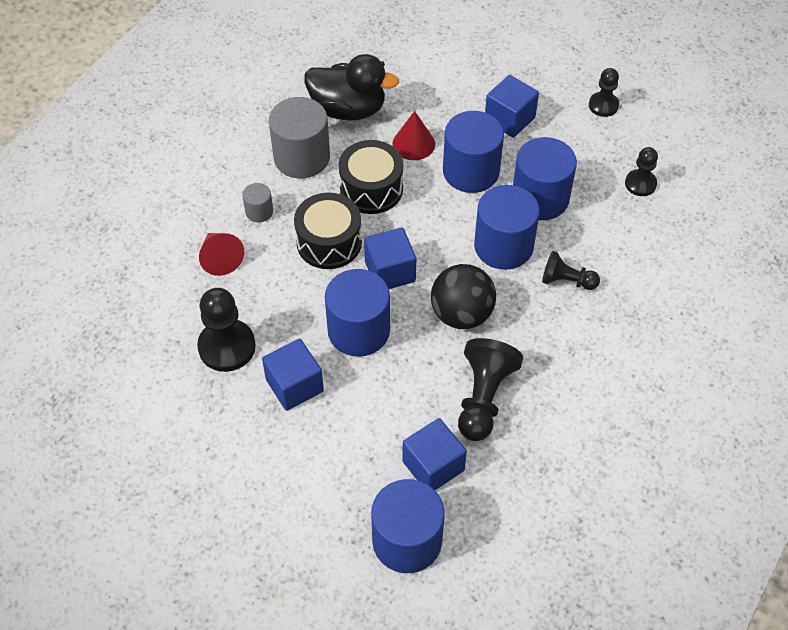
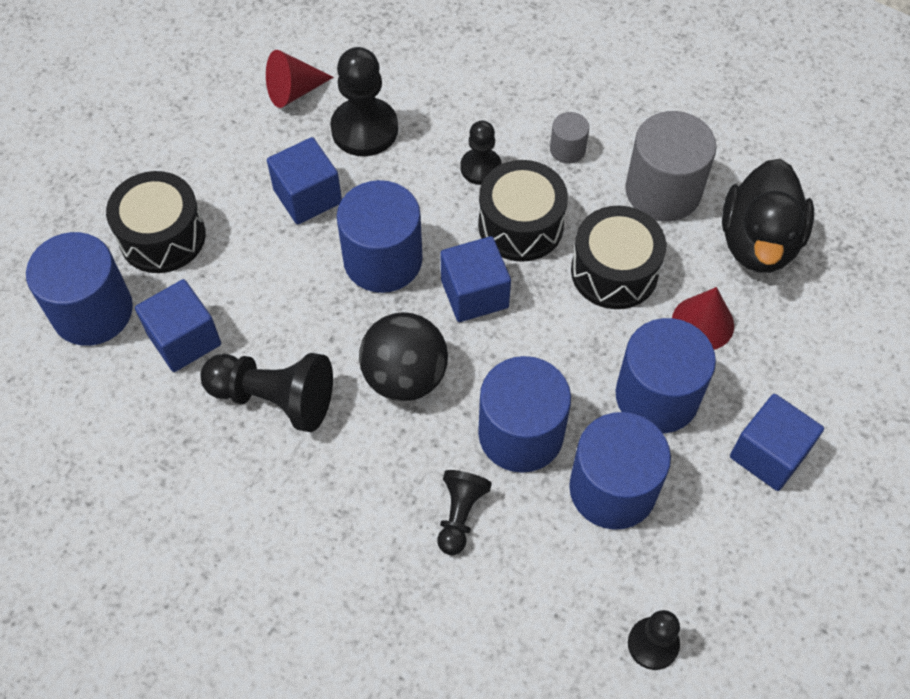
camera: 90 degrees right, 5 degrees up
red cone [199,233,244,276] -> red cone moved to [266,50,334,108]
black pawn [589,68,619,117] -> black pawn moved to [461,121,502,185]
none -> black drum [106,171,206,273]

